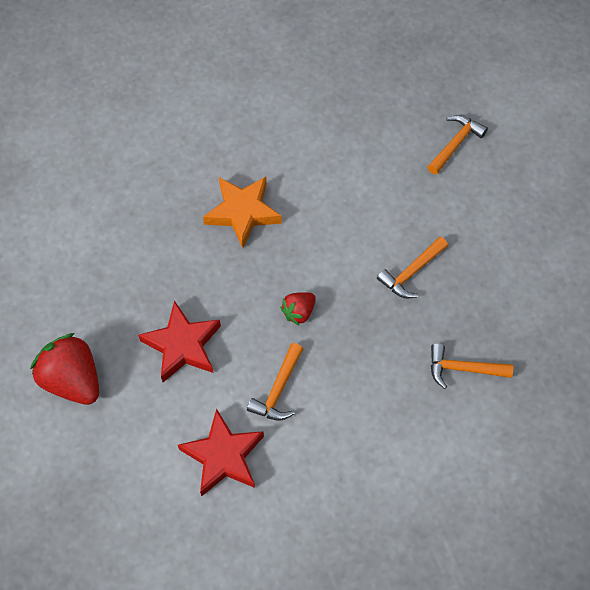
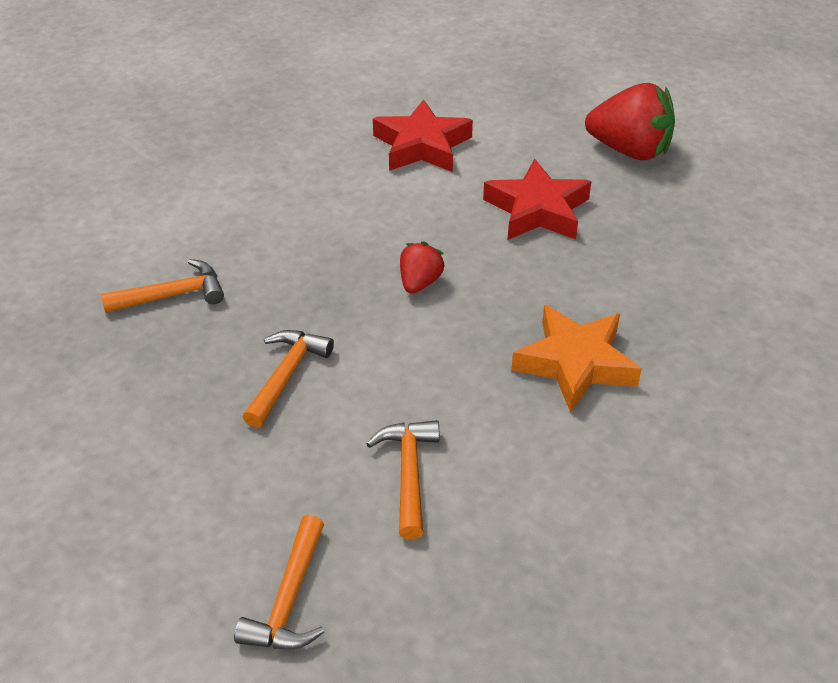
camera: 155 degrees right, 20 degrees down
orange hammer [247,343,303,421] -> orange hammer moved to [366,420,439,540]

